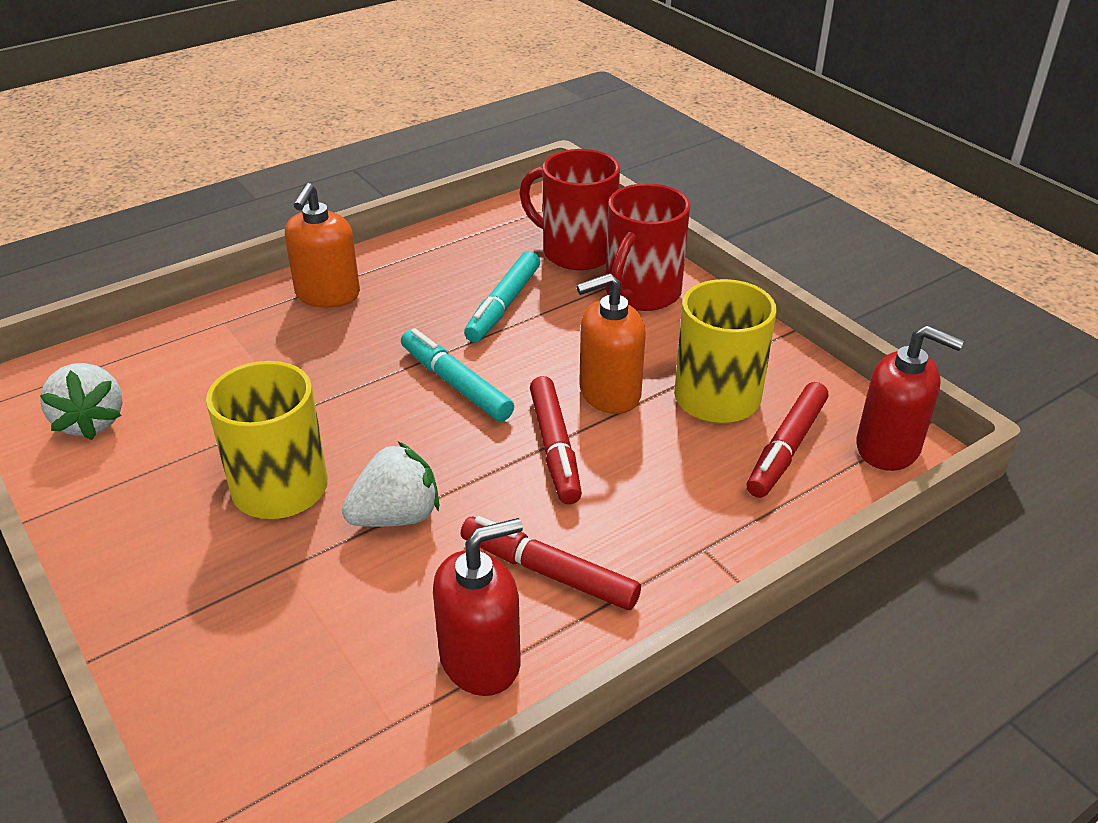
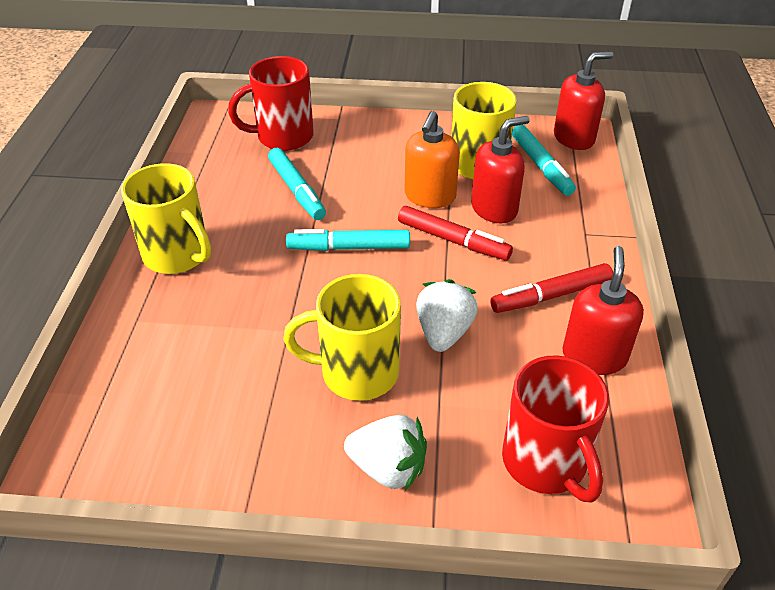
camera: 50 degrees left, 5 degrees up
white strawberry [40,363,122,440] -> white strawberry moved to [344,415,427,491]
orange soap dispenser [285,183,360,308] -> yellow mug [121,163,211,274]
red mug [605,183,690,311] -> red mug moved to [502,355,609,503]
red marker [747,382,828,498] -> turquoise marker [512,125,576,196]
none -> red soap dispenser [471,116,530,223]

